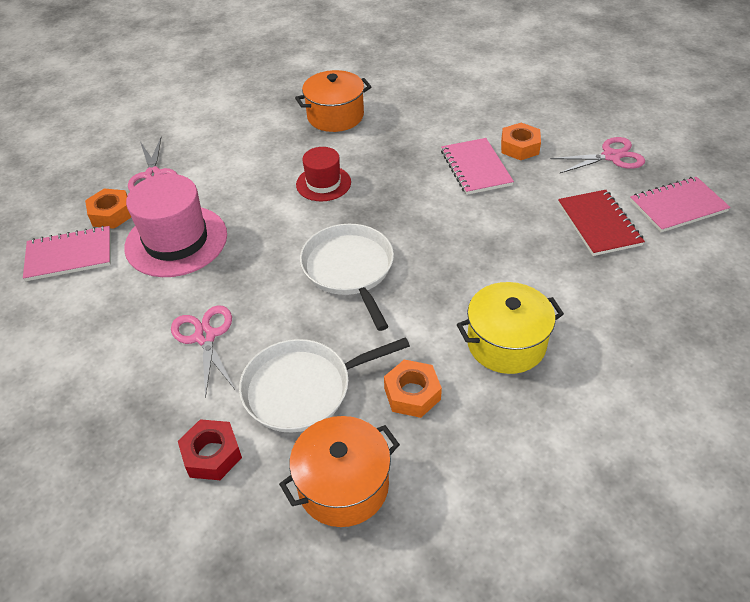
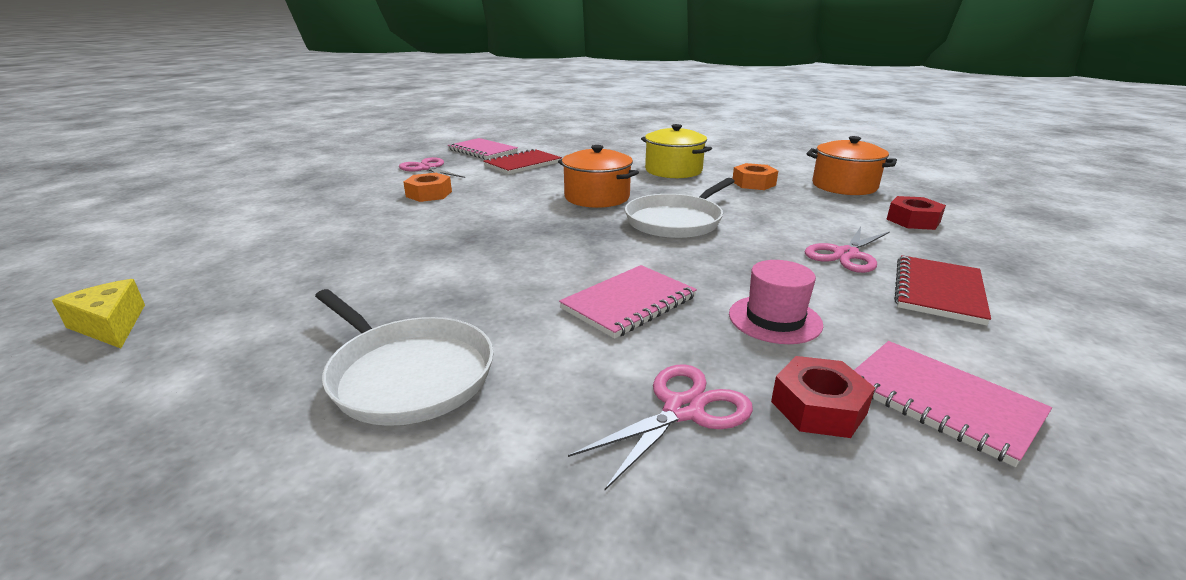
camera: 120 degrees left, 20 degrees down
orange nut [85,189,131,229] -> red nut [771,356,875,438]
pink hat [124,174,227,277] -> pink hat [729,260,823,344], size x0.58
white pan [239,337,410,432] -> white pan moved to [315,289,494,426]
orange pot [295,70,372,132] -> orange pot moved to [558,145,639,208]
red hat [296,147,351,201] -> none
pink notebook [441,138,514,195] -> pink notebook moved to [559,265,697,339]
none -> yellow cheese [52,279,145,348]
none -> red notebook [894,255,991,326]

